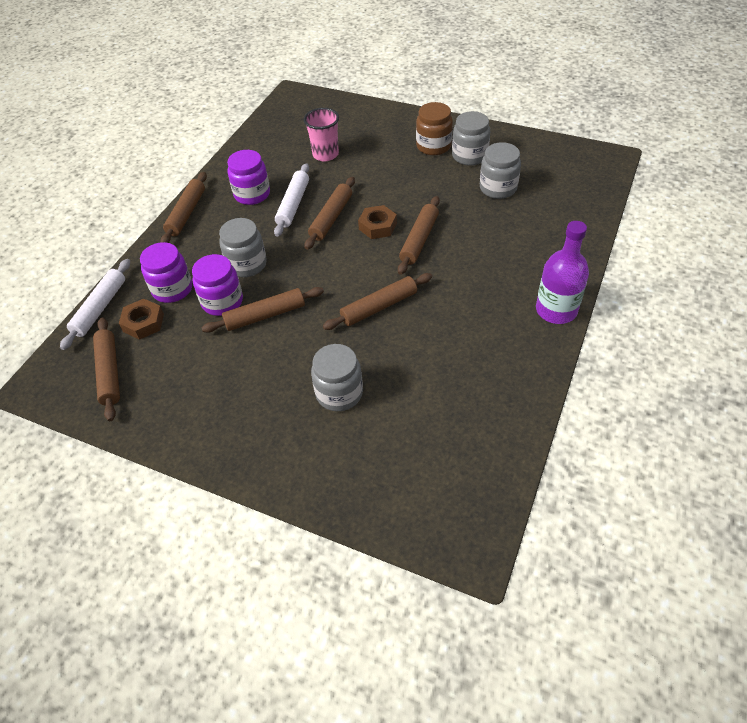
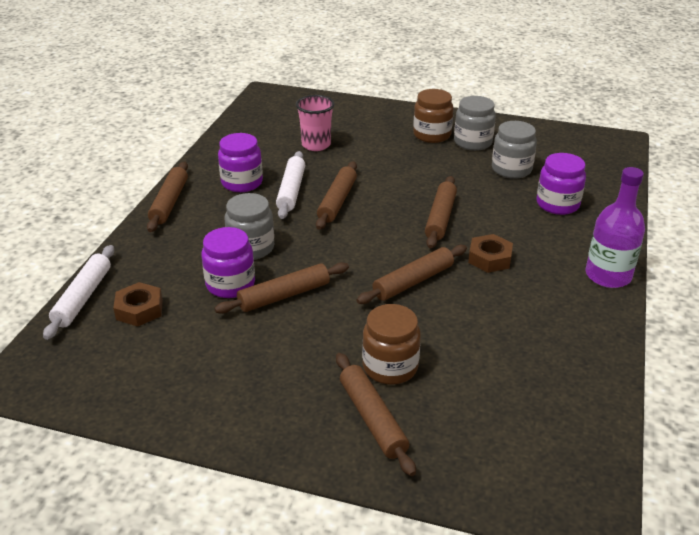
camera: 10 degrees left, 15 degrees down
brown rolling pin [93,317,120,421] -> brown rolling pin moved to [336,353,416,476]
purple jar [140,242,192,303] -> purple jar moved to [537,153,586,215]
grey jar [311,344,363,411] -> brown jar [362,304,421,385]
brown nut [358,205,397,239] -> brown nut moved to [468,234,513,273]

